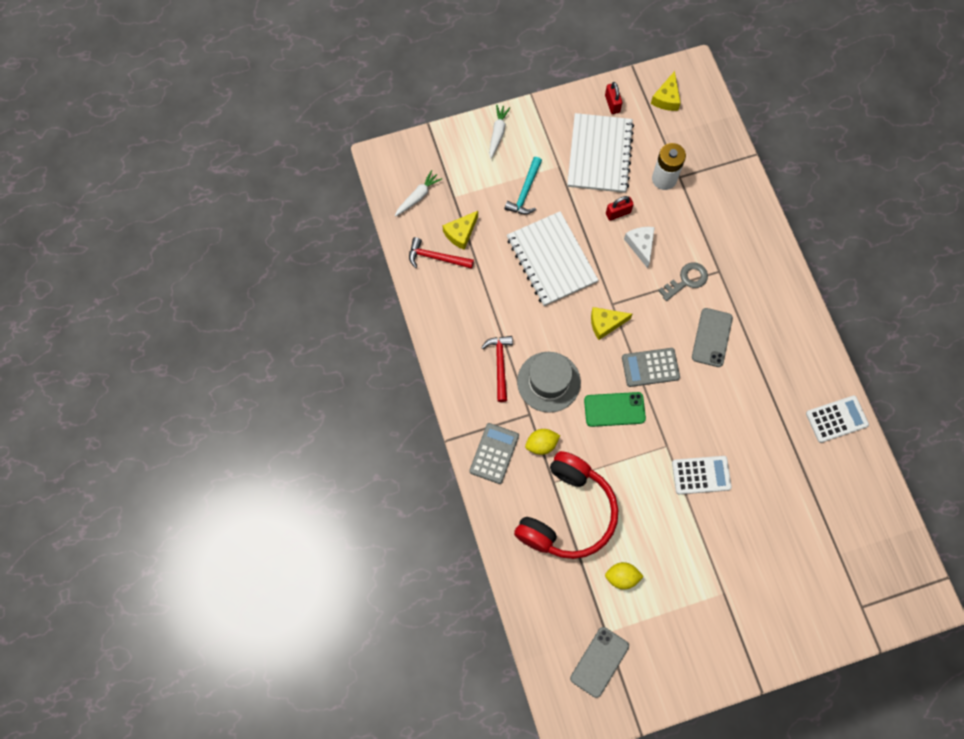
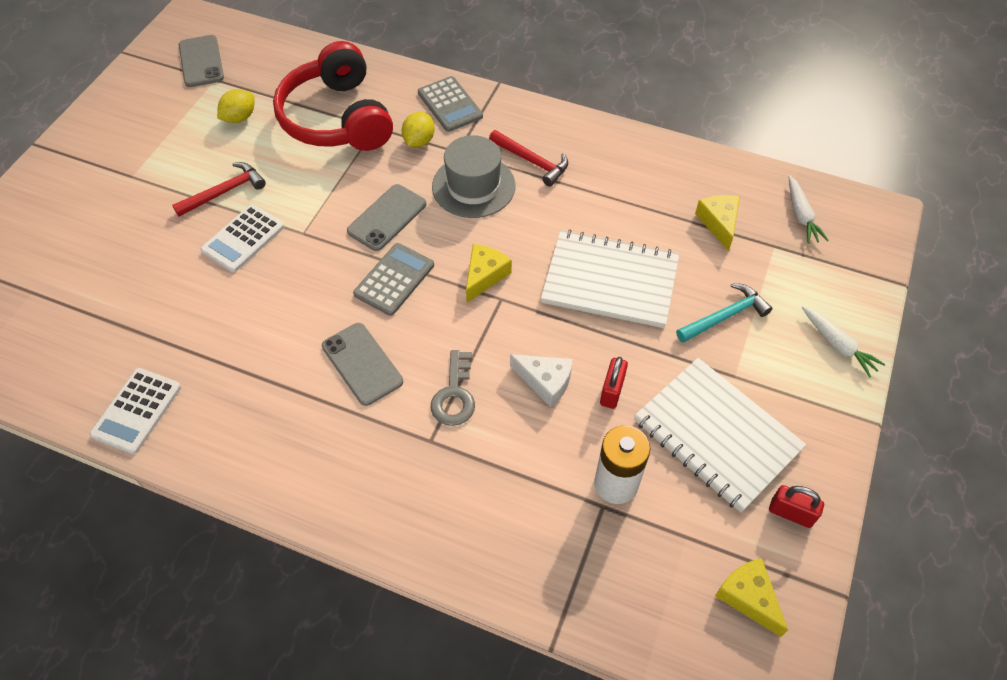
camera: 130 degrees right, 15 degrees down
red hammer [409,237,474,269] -> red hammer moved to [172,162,266,217]
turquoise hammer [505,157,542,214] -> turquoise hammer turned 90 degrees clockwise [676,283,772,343]
green phone [584,392,646,427] -> grey phone [347,184,426,251]

